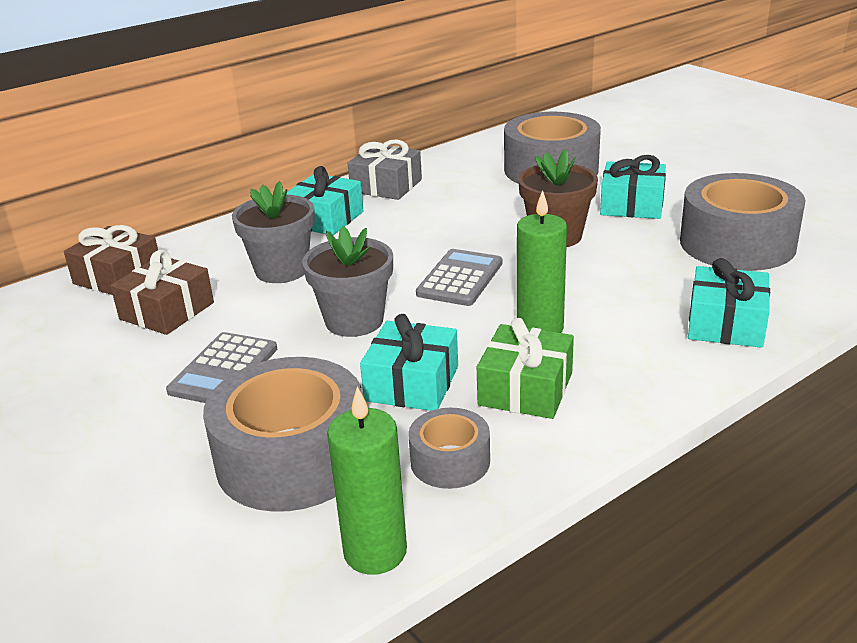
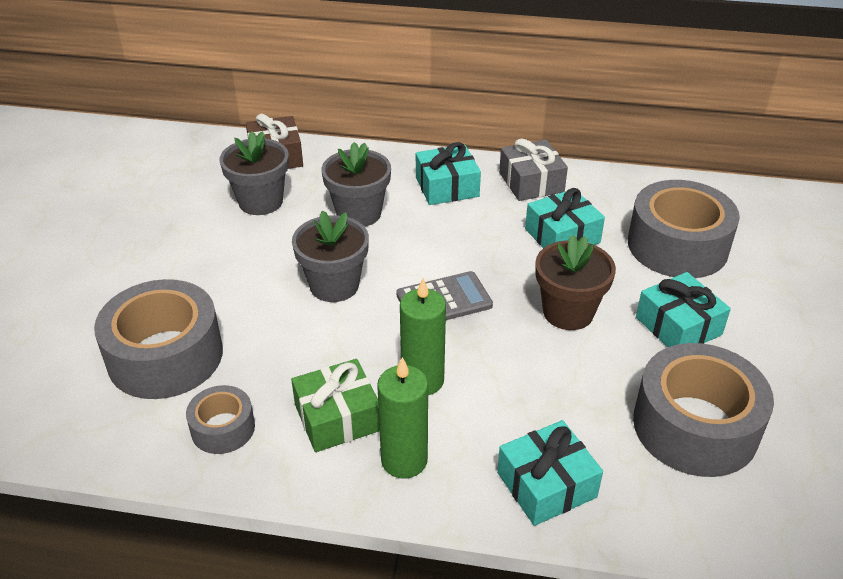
camera: 45 degrees right, 10 degrees up
brown gift [110,249,214,335] -> grey flower pot [219,131,289,215]
grey calculator [166,332,277,403] -> none
green candle [327,386,407,574] -> green candle moved to [377,357,428,479]
turquoise gift [360,314,458,411] -> turquoise gift moved to [525,188,605,248]

